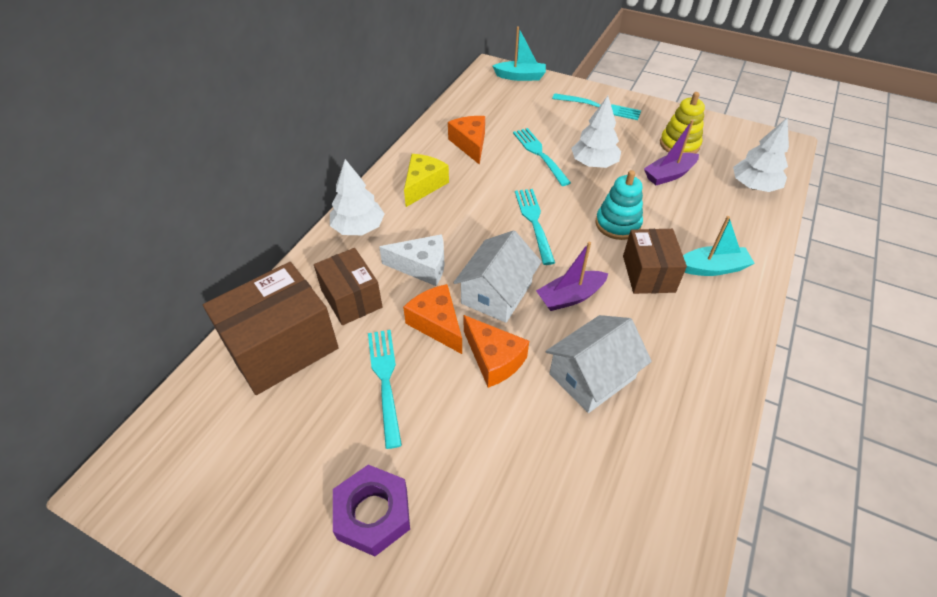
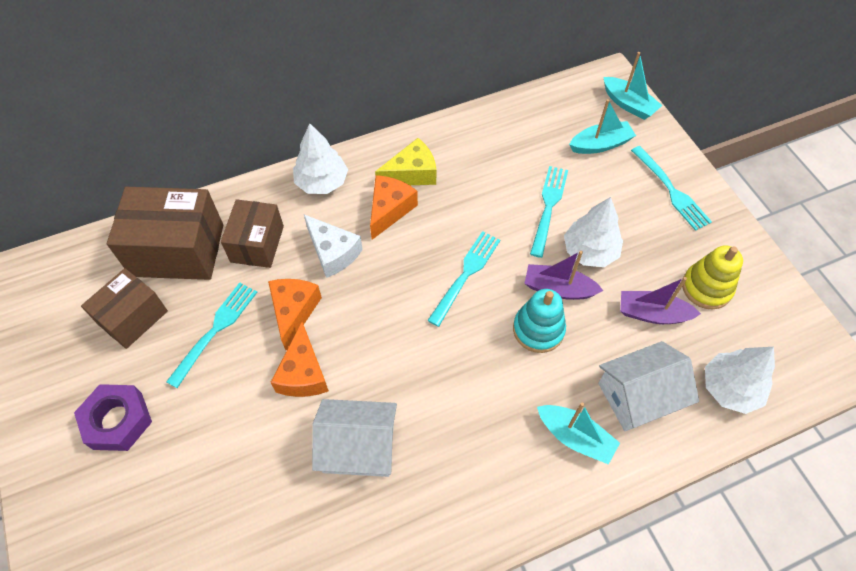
camera: 40 degrees right, 10 degrees up
orange cheese [448,116,485,165] -> orange cheese moved to [370,175,418,240]
white house [453,230,542,323] -> white house moved to [598,341,699,431]
purple boat [536,242,608,311] -> purple boat moved to [524,251,604,300]
brown box [623,229,687,294] -> brown box moved to [81,268,168,349]
none -> turquoise boat [569,99,636,154]

